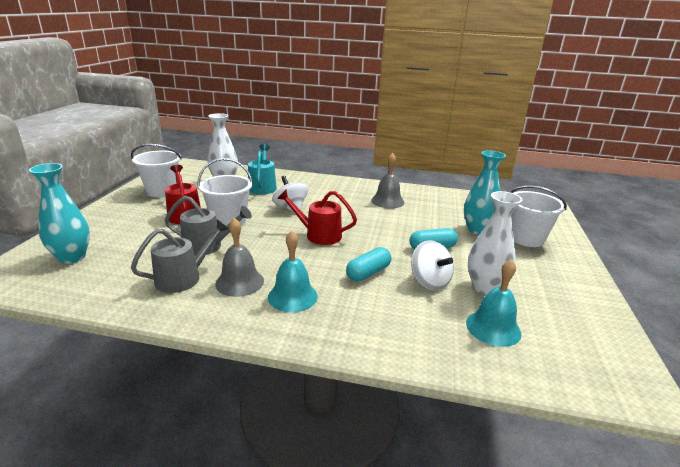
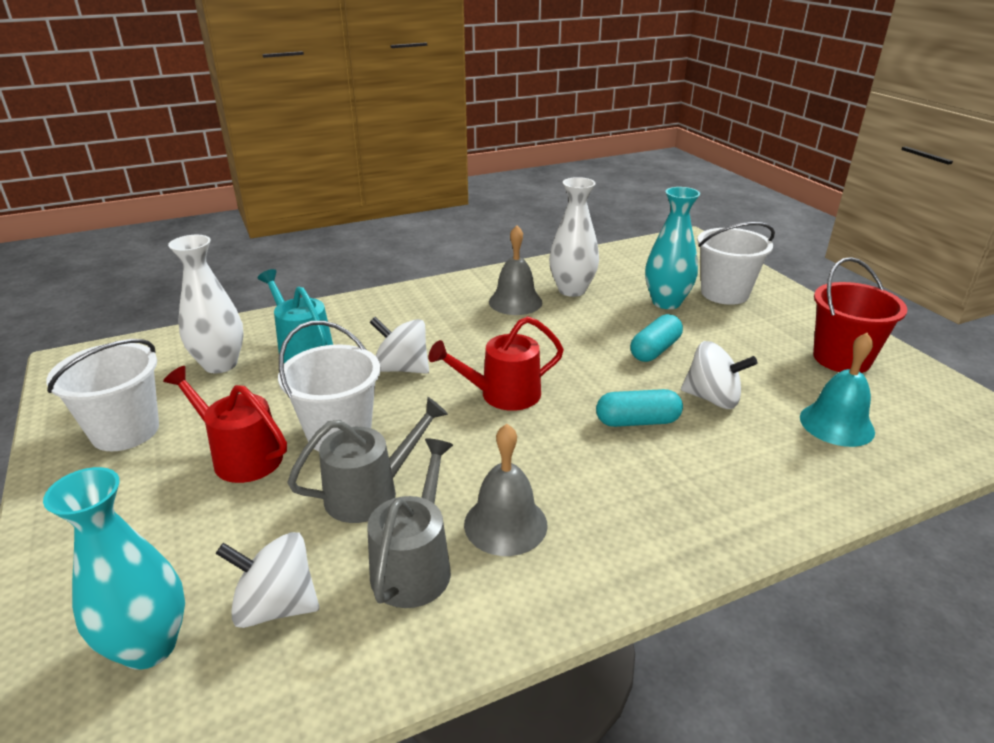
camera: 35 degrees left, 5 degrees up
turquoise bell [268,231,318,312] -> none
turquoise capsule [346,247,392,281] -> turquoise capsule turned 75 degrees clockwise [596,389,683,427]
white vase [468,191,522,295] -> white vase moved to [549,177,599,297]
none -> white spinning top [215,532,319,628]
none -> red bucket [813,257,907,373]

